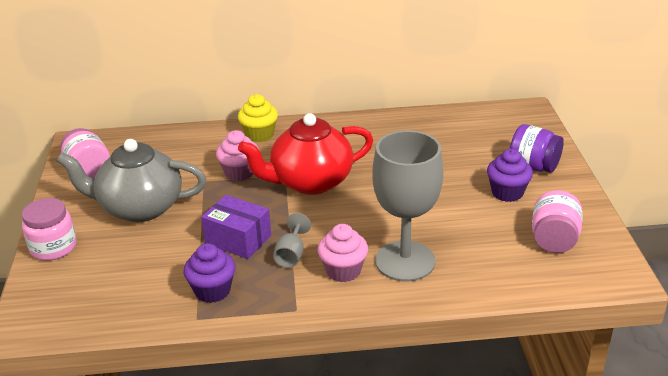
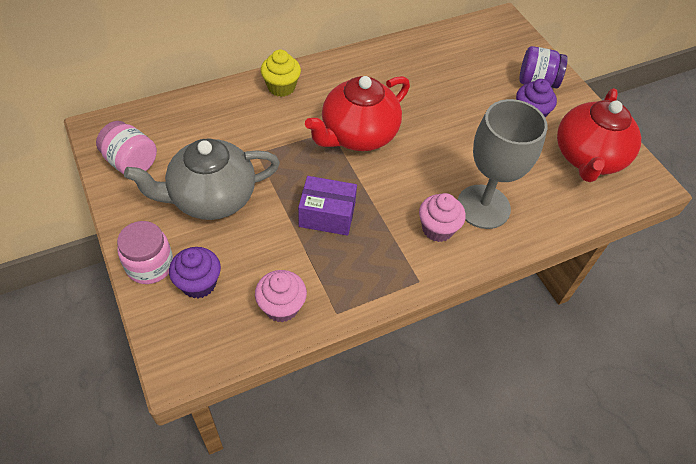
camera: 25 degrees left, 20 degrees up
purple cupcake [183,243,236,303] -> purple cupcake moved to [169,247,221,298]
pink cupcake [216,130,259,181] -> pink cupcake moved to [255,270,307,322]
grey goblet [273,213,311,268] -> none
pink jar [532,190,583,253] -> red teapot [557,88,641,182]

